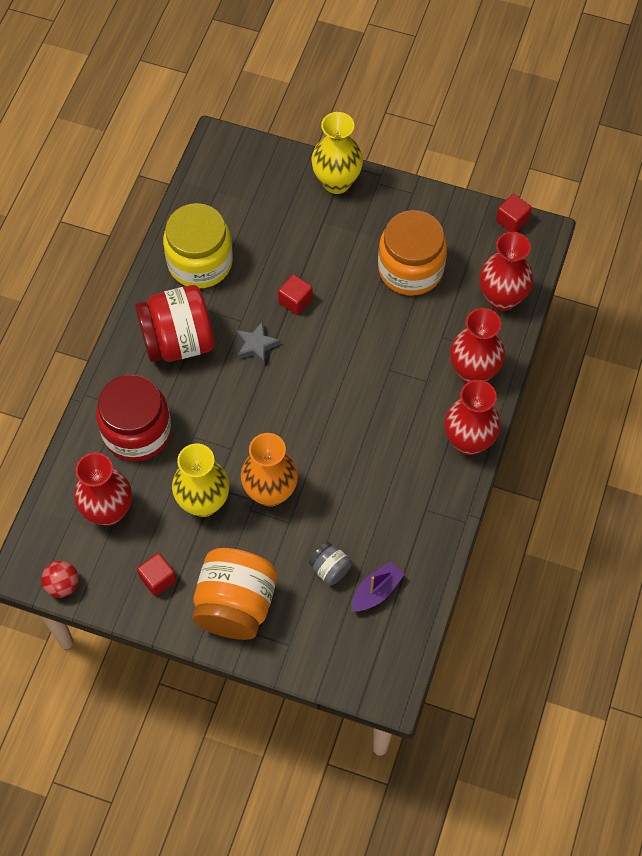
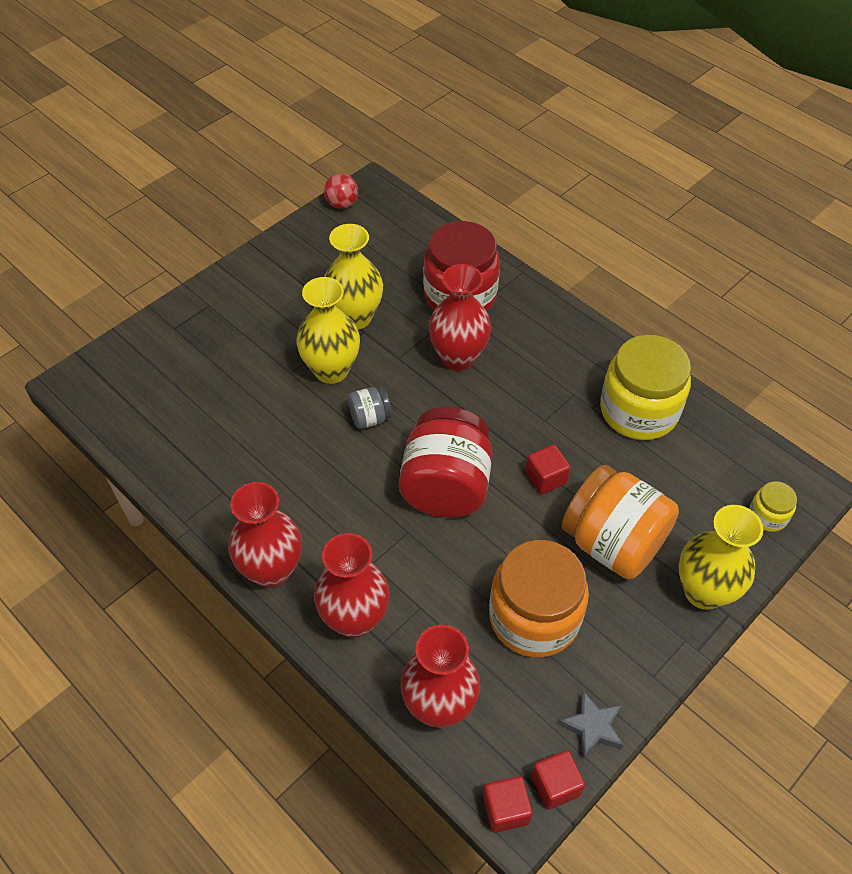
camera: 115 degrees right, 10 degrees down
red vase [74,452,132,526] -> red vase moved to [429,264,491,371]
red jar [135,285,214,362] -> red jar moved to [399,407,492,518]
red cube [137,553,176,596] -> red cube moved to [483,776,533,833]
orange jar [192,548,277,640] -> orange jar moved to [562,465,679,579]
grey star [236,322,280,365] -> grey star moved to [558,691,624,759]
orange vase [241,433,298,507] -> yellow vase [297,277,360,384]
grey jar [309,542,352,585] -> grey jar moved to [348,387,392,429]
purple boat [351,561,405,611] -> none
none -> yellow jar [749,481,797,532]

